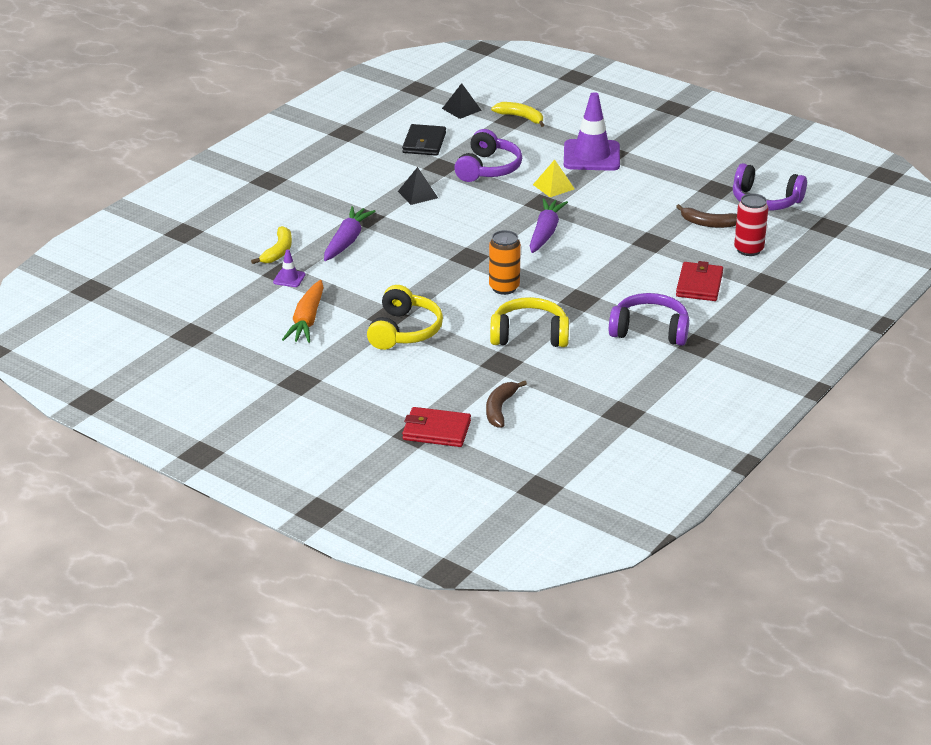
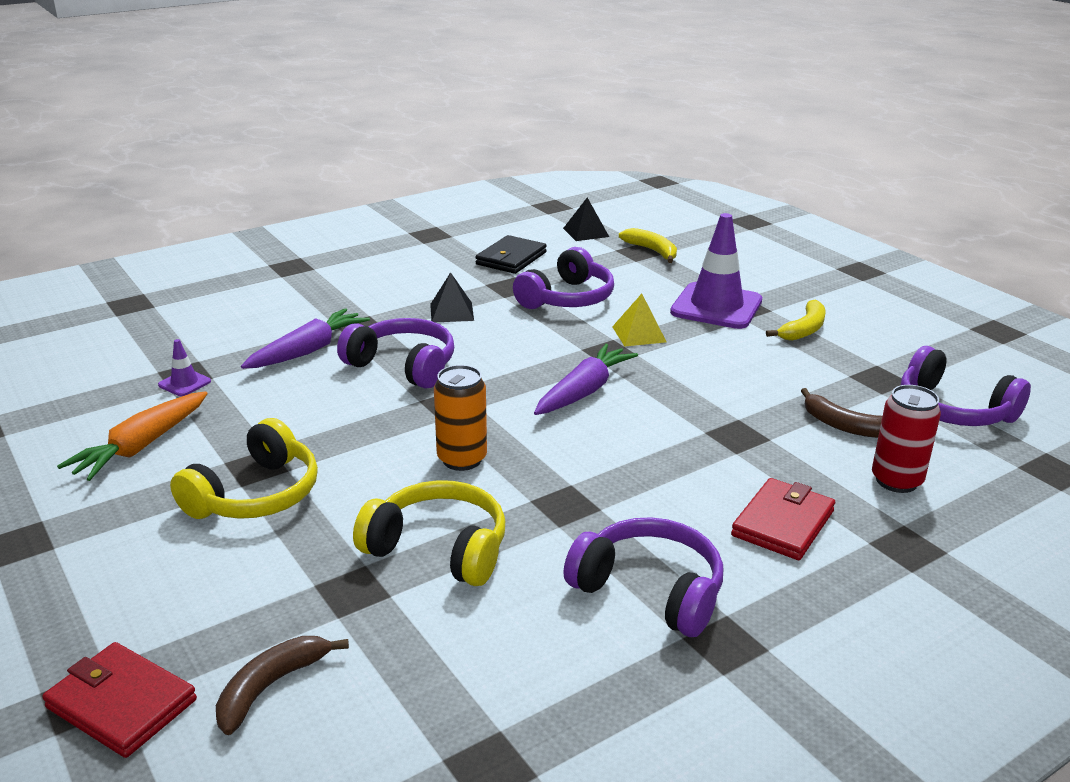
camera: 20 degrees right, 5 degrees down
yellow banana [251,226,292,264] -> yellow banana moved to [766,300,825,341]
none -> purple headphones [337,318,454,389]

